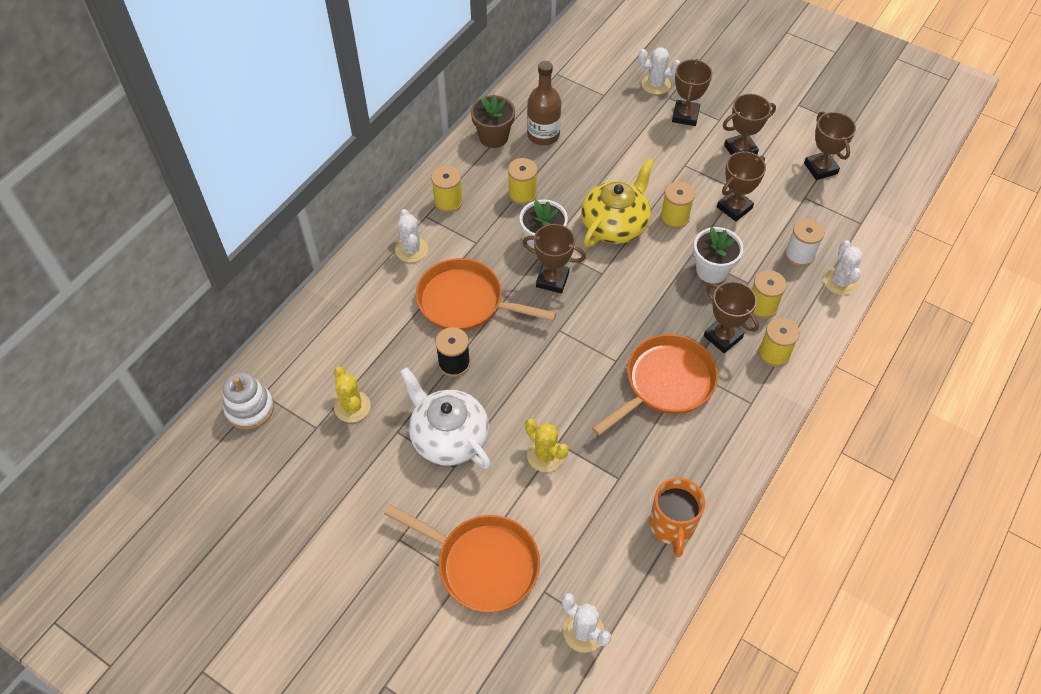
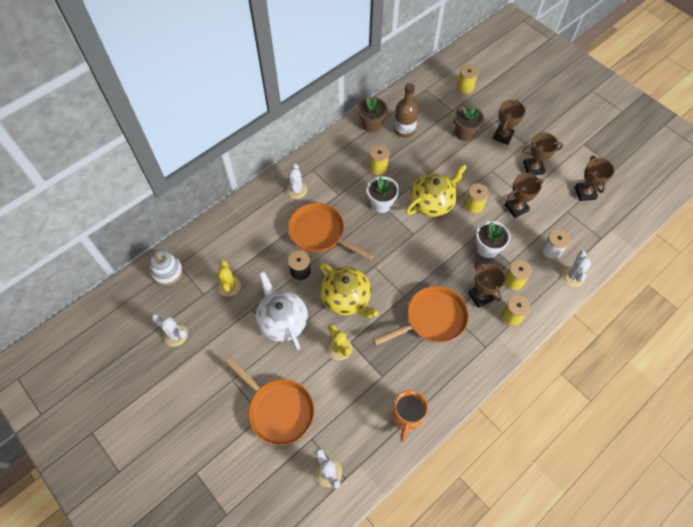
camera: 15 degrees right, 5 degrees up
yellow spool [431,166,463,213] -> yellow spool moved to [456,65,478,95]
brown trophy [522,224,586,293] -> none
white cactus [638,47,681,95] -> white cactus moved to [152,314,188,347]
none -> yellow teapot [319,262,378,318]
none -> brown flower pot [454,106,484,141]

